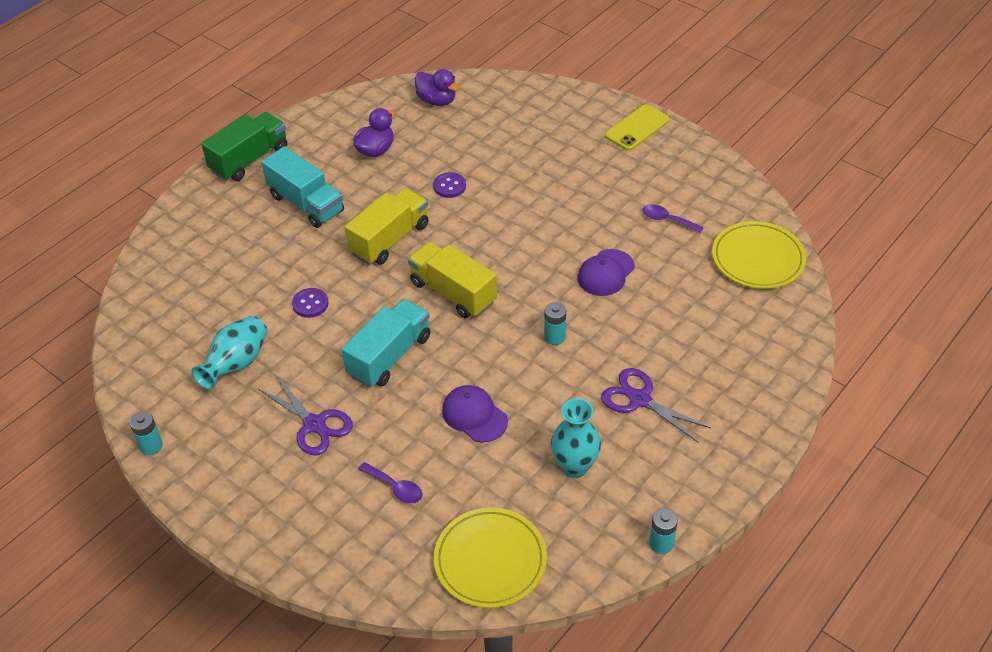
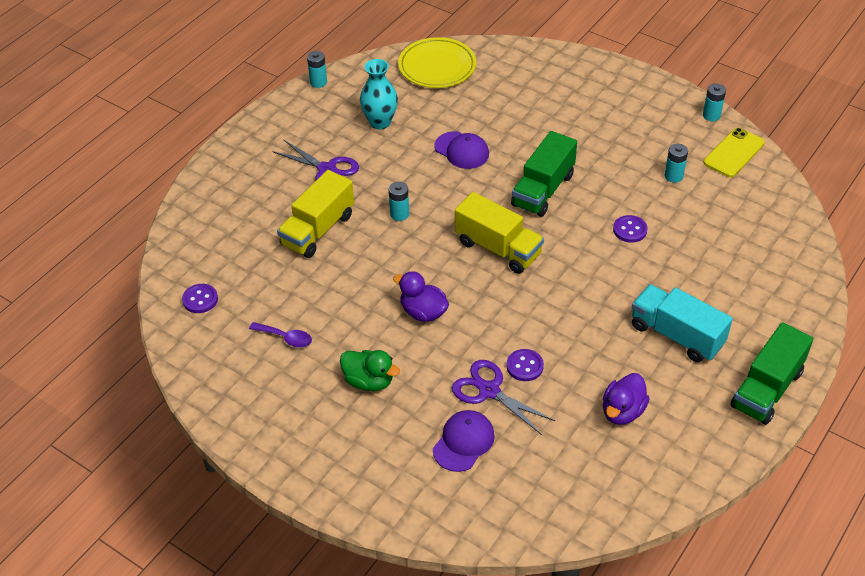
camera: 175 degrees right, 0 degrees up
turquoise vase [191,316,267,390] -> turquoise battery [665,144,688,183]
purple scissors [258,376,353,455] -> purple scissors moved to [452,360,555,435]
turquoise truck [342,299,430,388] -> green truck [511,131,577,217]
yellow truck [344,188,429,265] -> yellow truck moved to [277,170,354,258]
purple spoon [358,462,422,503] -> none
purple duck [415,69,460,106] -> purple duck moved to [393,271,449,322]
purple cap [577,249,635,296] -> purple cap moved to [433,410,495,472]
yellow phone [605,104,670,151] -> yellow phone moved to [703,128,765,177]
yellow plate [712,221,806,289] -> purple button [182,284,218,313]
none -> green duck [340,350,400,391]

